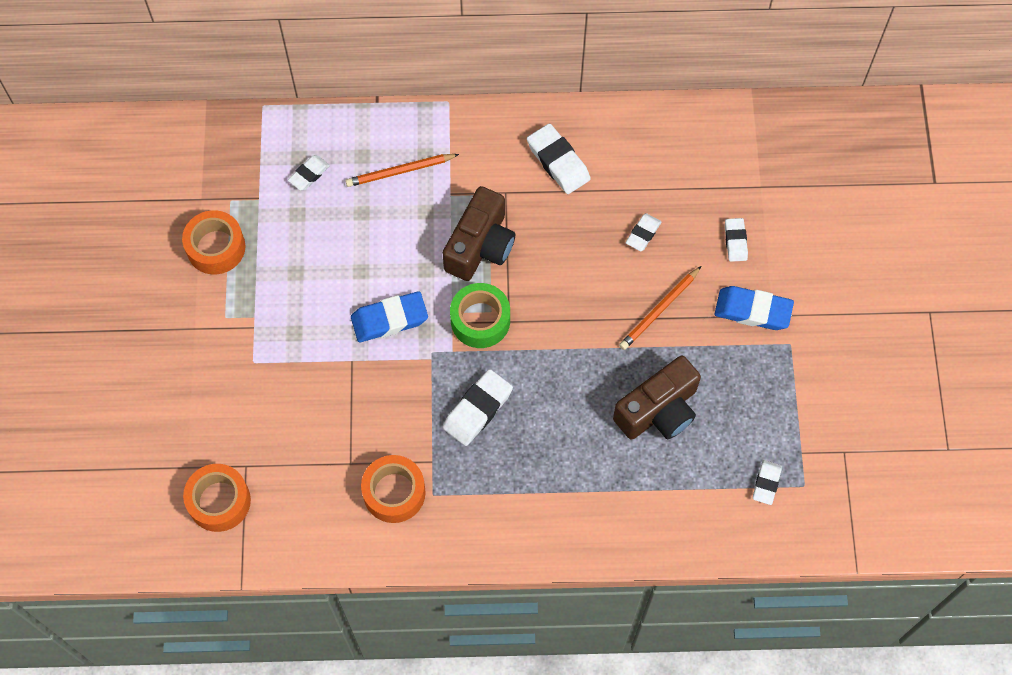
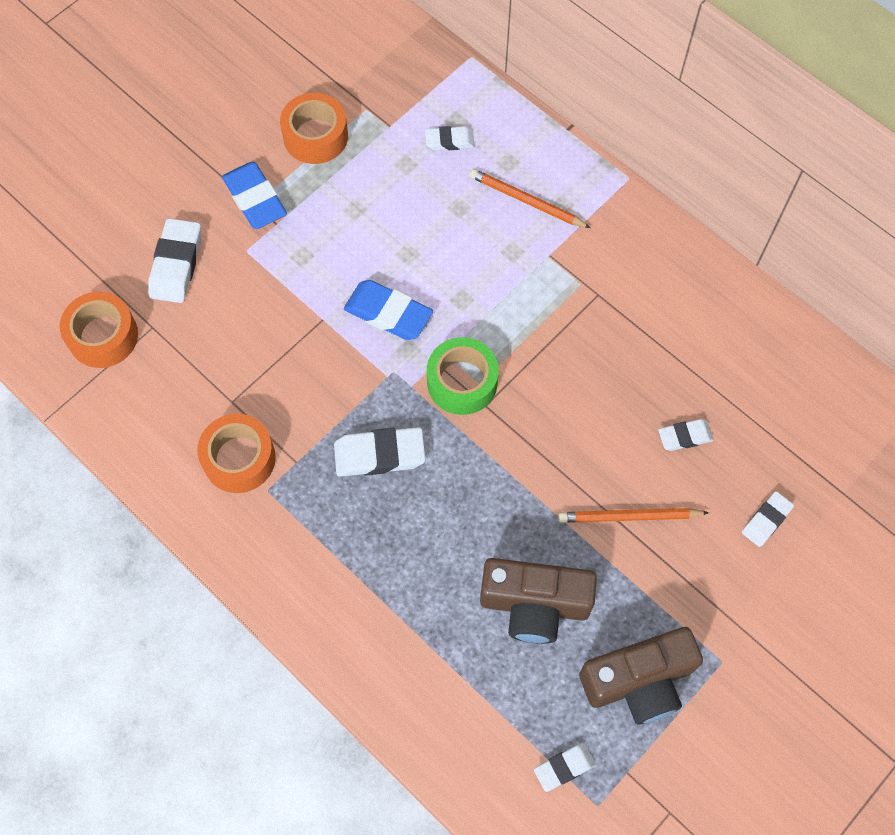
camera: 45 degrees right, 0 degrees up
brown camera [443,186,515,281] -> brown camera moved to [579,627,703,724]
white eraser [527,123,591,194] -> white eraser moved to [148,218,201,303]
blue eraser [714,286,794,330] -> blue eraser moved to [222,162,287,229]

